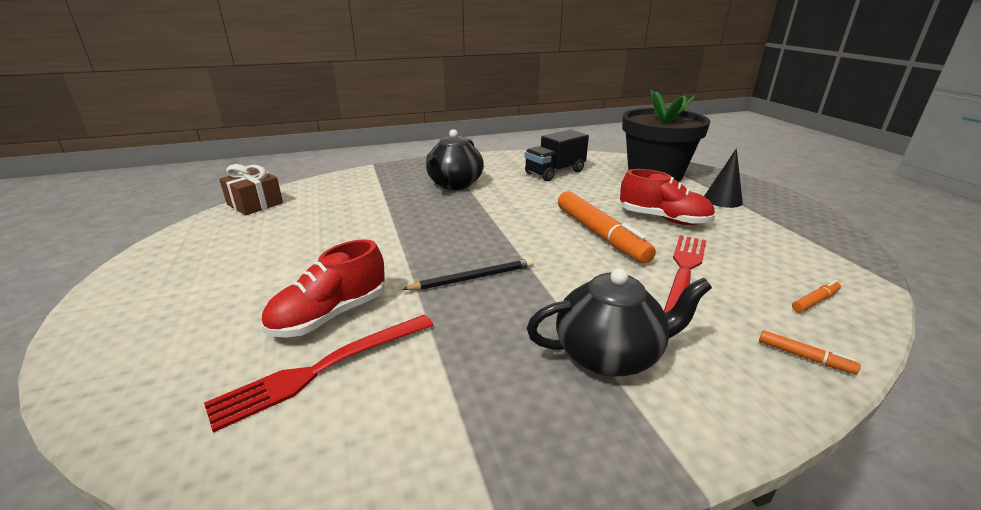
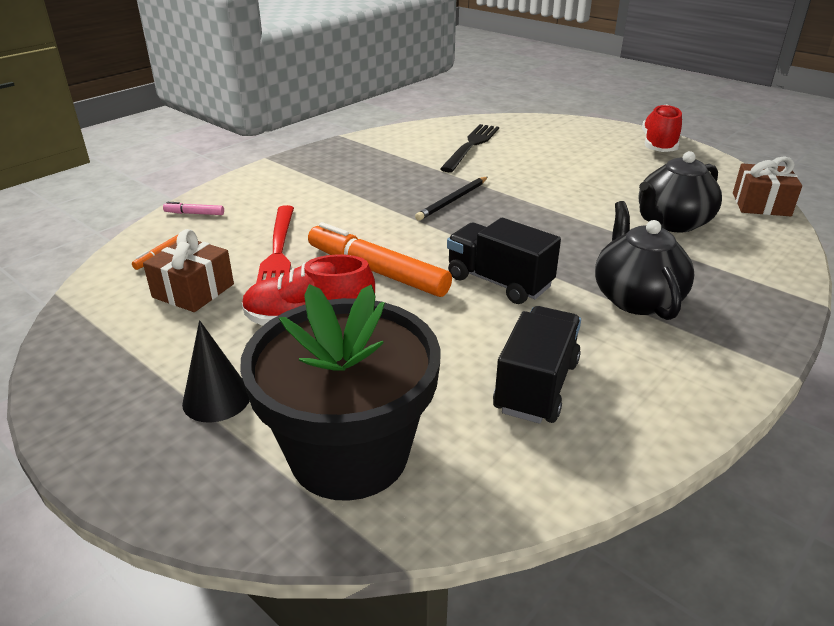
camera: 150 degrees right, 5 degrees up
red fork [204,315,434,433] -> black fork [440,124,499,172]
red shoe [261,239,385,338] -> red shoe moved to [642,104,682,152]
black teapot [527,268,712,377] -> black teapot moved to [638,151,722,233]
orange marker [759,330,861,374] -> pink marker [163,202,224,215]
none -> brown gift [143,229,234,312]
none -> black truck [447,218,561,304]

